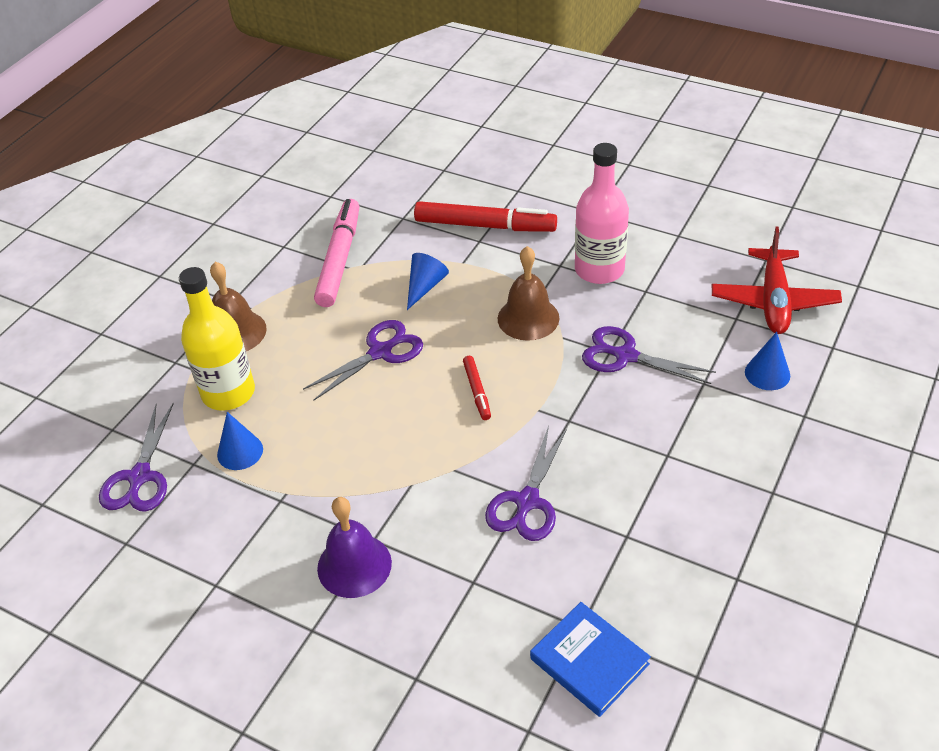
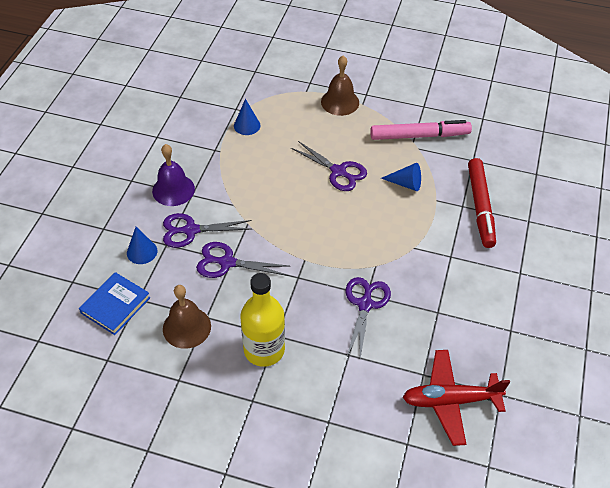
camera: 75 degrees right, 5 degrees up
purple scissors [99,403,174,512] -> purple scissors moved to [163,213,252,248]
yellow bottle [179,267,255,411] -> yellow bottle moved to [240,273,285,367]
red marker [463,356,491,420] -> none
brown bell [498,246,559,341] -> brown bell moved to [163,285,211,349]
pink bottle [575,143,629,284] -> none
blue cone [745,332,790,390] -> blue cone moved to [127,227,157,264]

